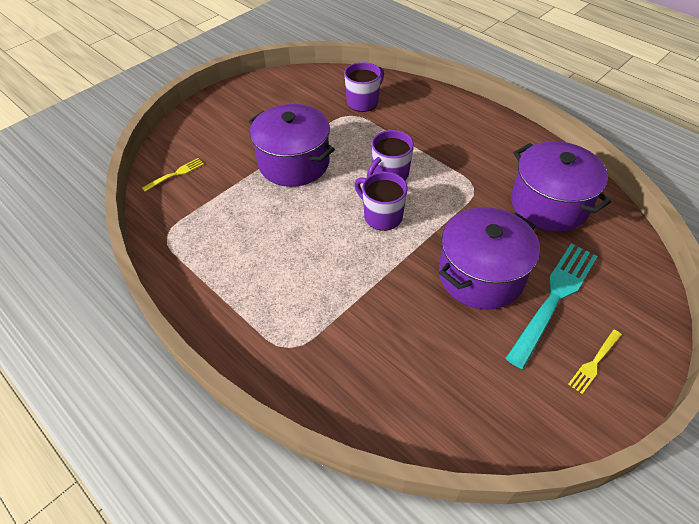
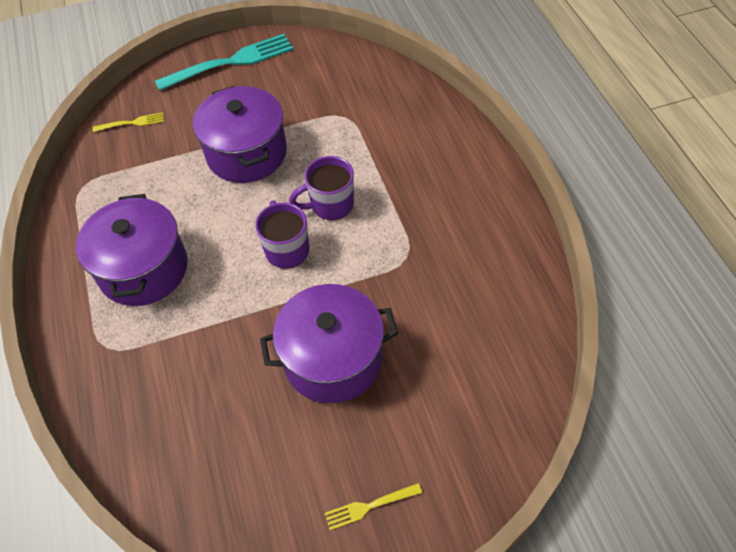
camera: 30 degrees right, 5 degrees up
purple mug [344,62,384,112] -> none
turquoise fork [505,244,598,369] -> turquoise fork moved to [155,34,293,91]
purple pot [511,141,611,232] -> purple pot moved to [76,194,188,306]

